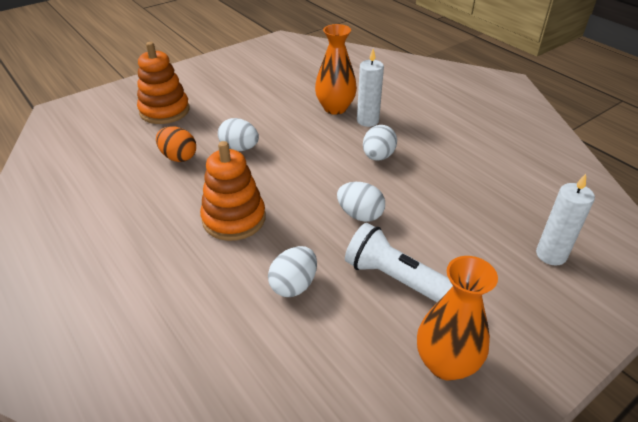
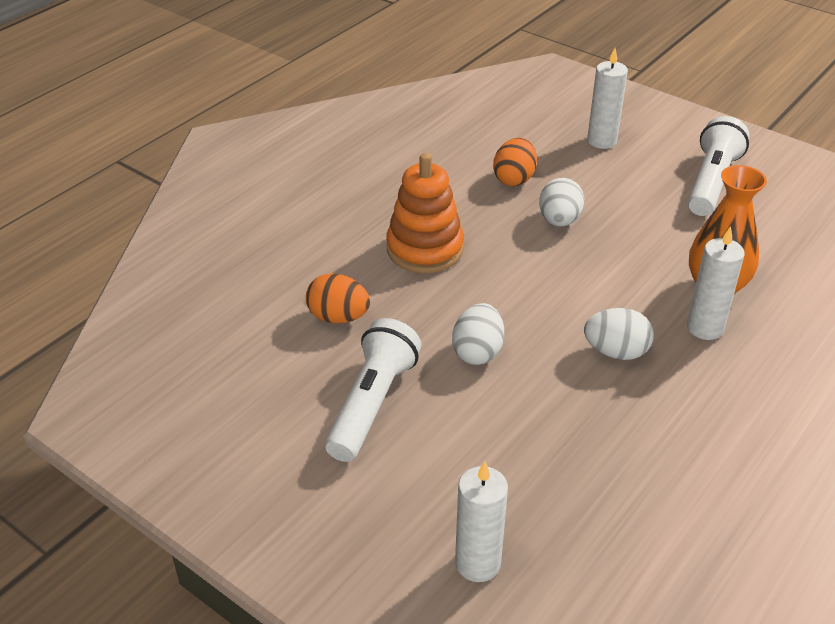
camera: 75 degrees right, 0 degrees up
orange stacking toy [137,42,190,124] -> white candle [587,48,628,149]
white egg [268,246,317,297] -> orange egg [306,273,370,323]
orange vase [417,256,498,381] -> none
none -> white flashlight [688,116,750,216]

